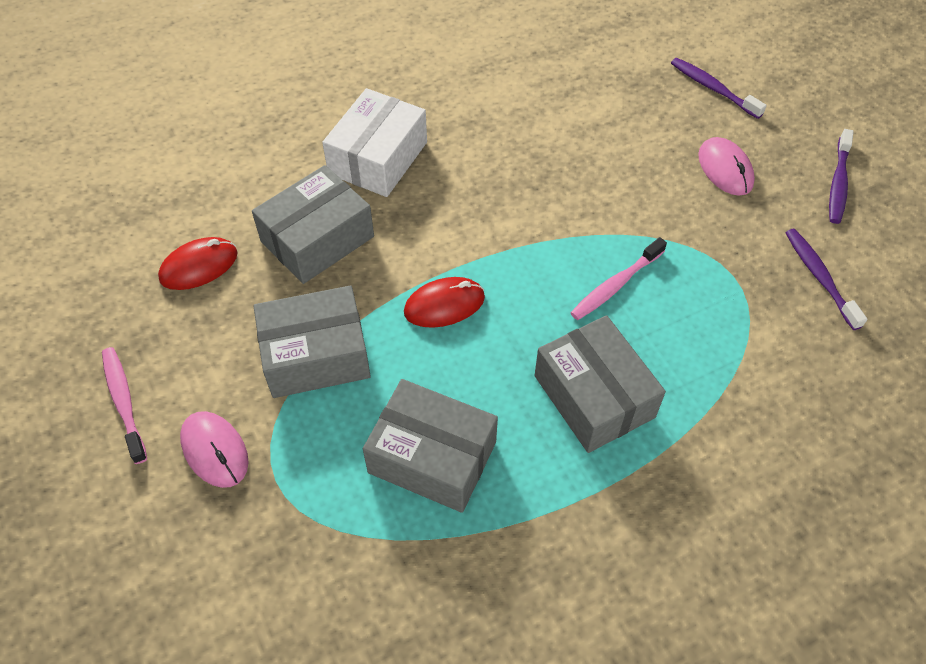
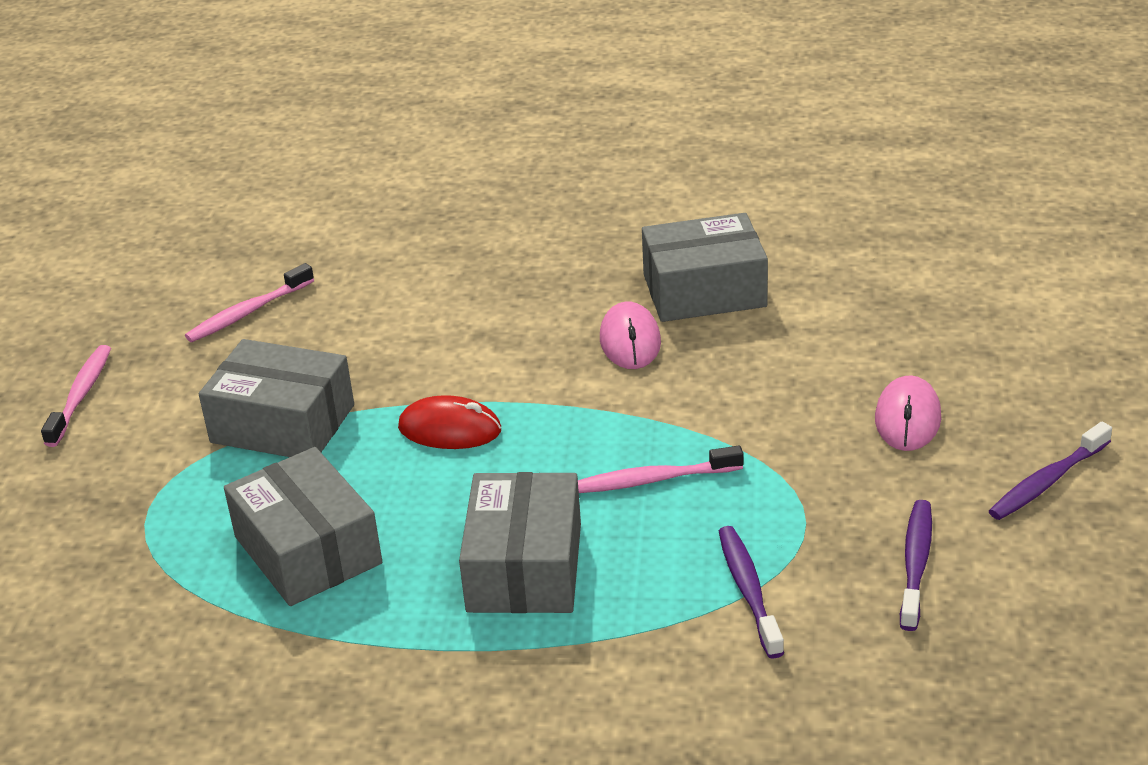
camera: 35 degrees right, 20 degrees down
red mouse [158,237,238,290] -> pink toothbrush [185,263,314,342]
pink mouse [180,411,249,488] -> pink mouse moved to [600,301,661,369]
grey box [252,165,374,284] -> grey box moved to [642,213,768,322]
white box [322,88,427,197] -> none
purple toothbrush [671,58,767,119] -> purple toothbrush moved to [719,526,784,659]

